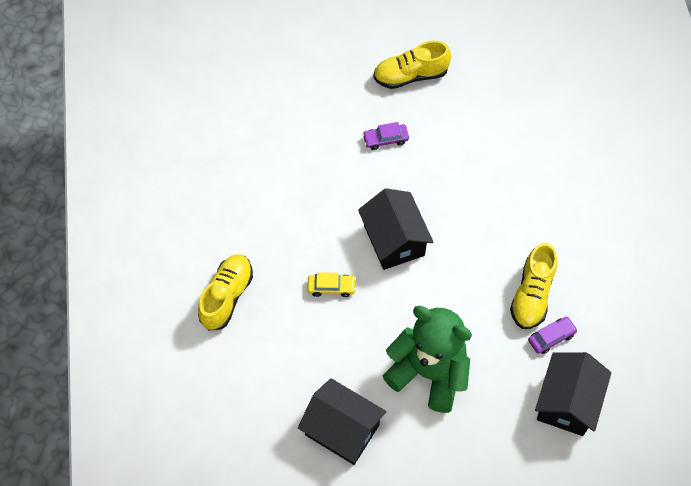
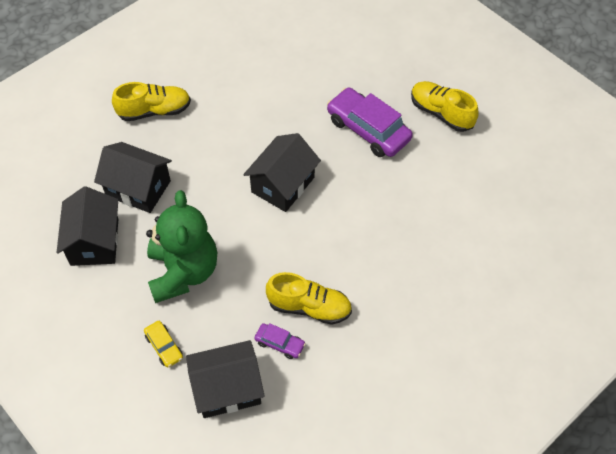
camera: 55 degrees right, 5 degrees down
yellow car [307,272,356,297] -> yellow car moved to [144,321,183,368]
purple car [362,122,409,150] -> purple car [327,88,413,157], size x2.08
yellow shoe [510,243,558,329] -> yellow shoe turned 150 degrees counterclockwise [266,272,352,325]
none -> black house [94,142,172,213]

